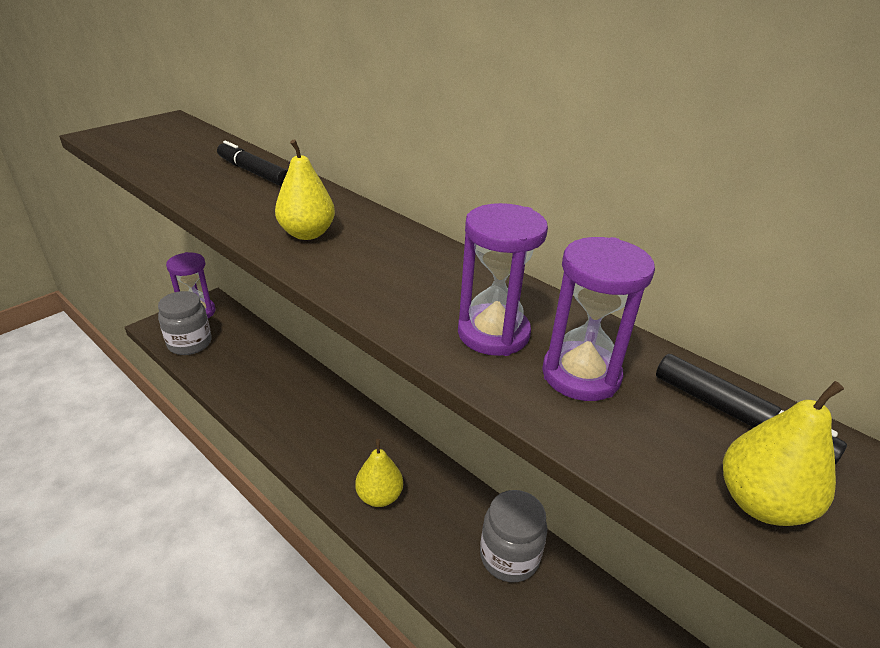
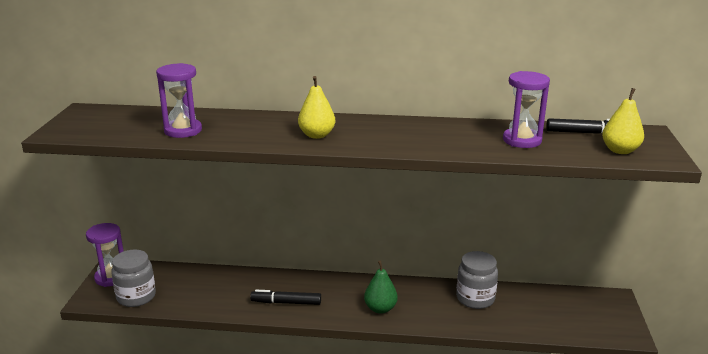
camera: 35 degrees left, 10 degrees down
black marker [217,141,288,186] -> black marker moved to [250,290,321,305]
yellow pear [355,439,403,507] -> green pear [364,261,398,314]
purple hourglass [458,203,548,356] -> purple hourglass moved to [156,63,202,138]

